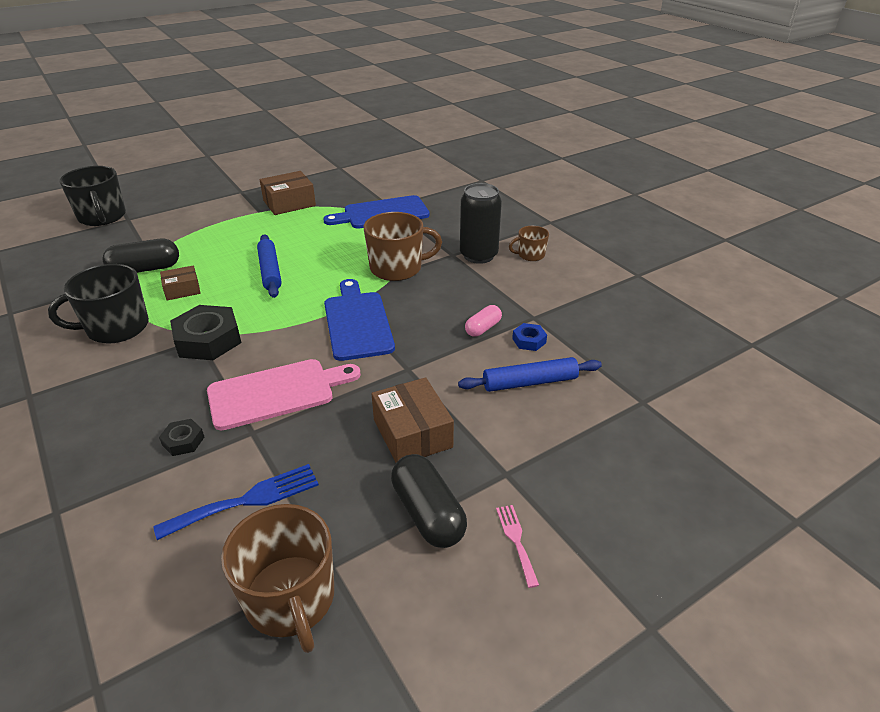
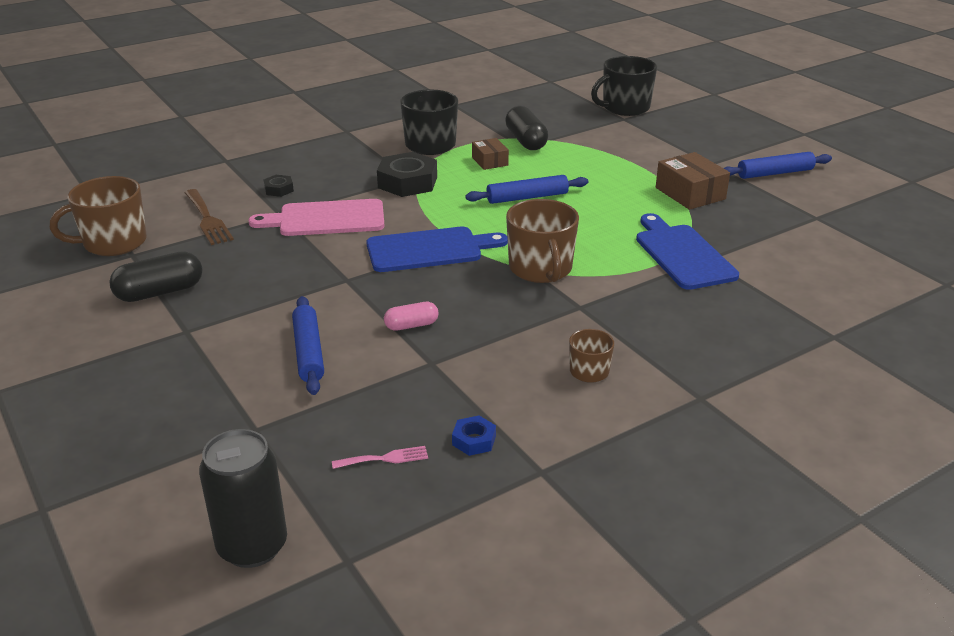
camera: 90 degrees right, 5 degrees down
blue fork [153,464,319,540] -> brown fork [184,189,234,245]
pink cutting board [207,359,361,430] -> pink cutting board turned 105 degrees clockwise [248,199,384,236]
brown box [372,377,454,463] -> none
black can [460,183,502,264] -> black can moved to [199,429,287,568]
pink capsule [465,305,502,337] -> pink capsule turned 60 degrees counterclockwise [384,302,439,331]
pink fork [496,505,539,588] -> pink fork moved to [332,446,428,469]
blue nut [512,323,547,351] -> blue nut moved to [452,416,496,456]
none -> blue rolling pin [724,152,832,179]

